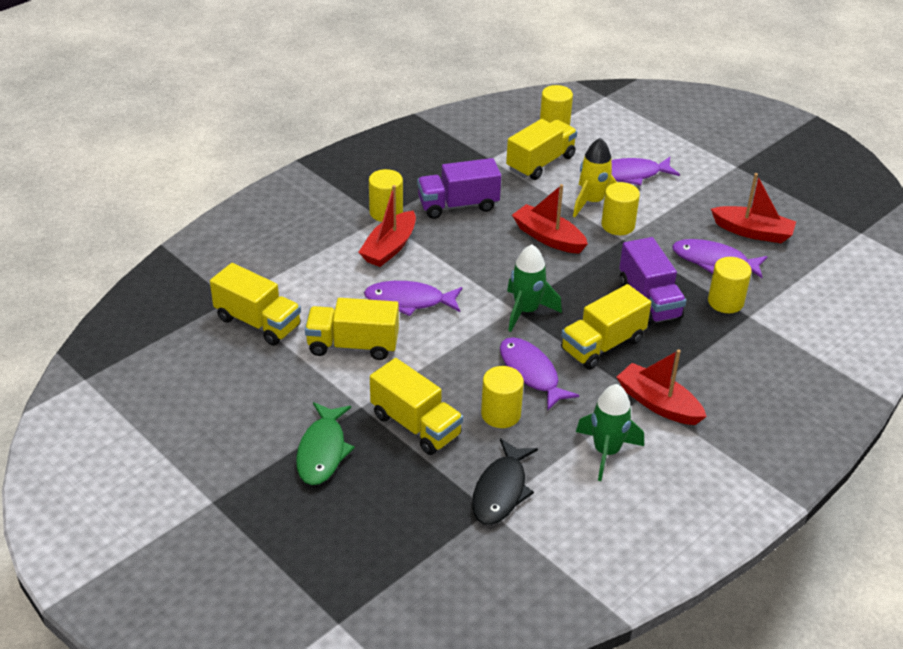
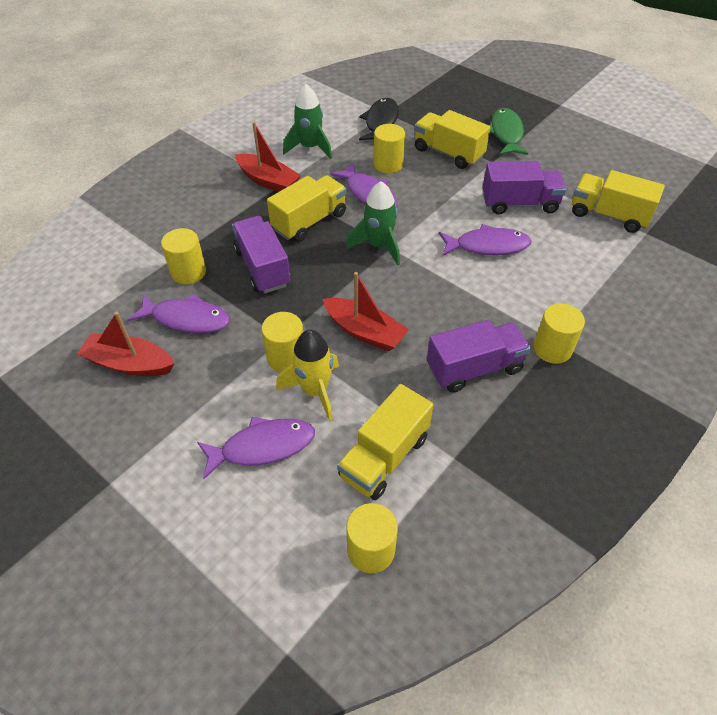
camera: 175 degrees right, 10 degrees up
yellow truck [305,298,399,360] -> purple truck [483,161,567,214]
red boat [358,185,416,267] -> none

